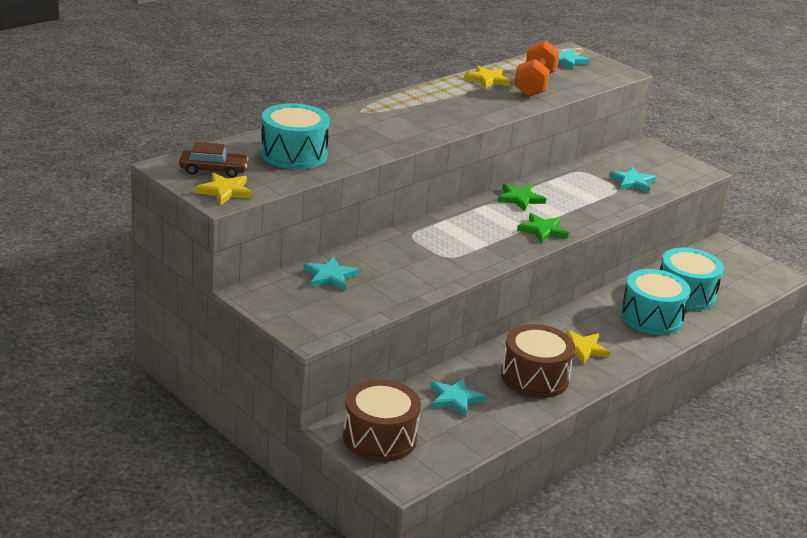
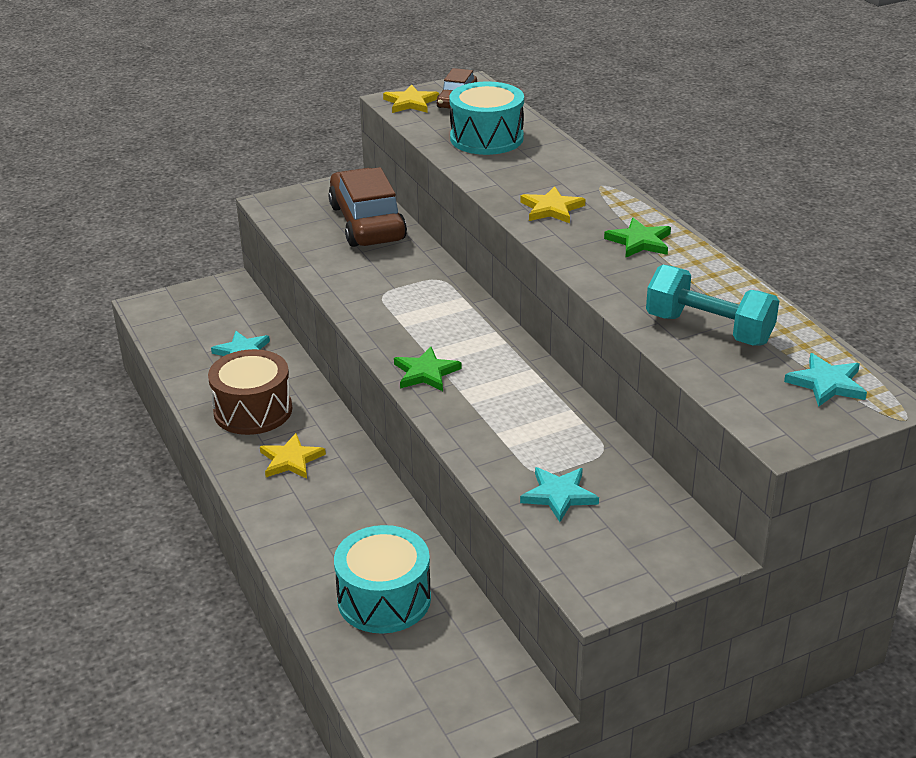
camera: 110 degrees right, 5 degrees up
turquoise star [304,257,359,291] -> brown car [328,167,407,247]
brown drum [343,379,421,462] -> none
yellow star [464,66,510,88] -> yellow star moved to [520,186,585,223]
green star [497,184,546,211] -> green star moved to [604,218,671,257]
orange dumbbell [514,40,560,97] -> turquoise dumbbell [646,265,779,346]
turquoise drum [621,269,691,335] -> none

